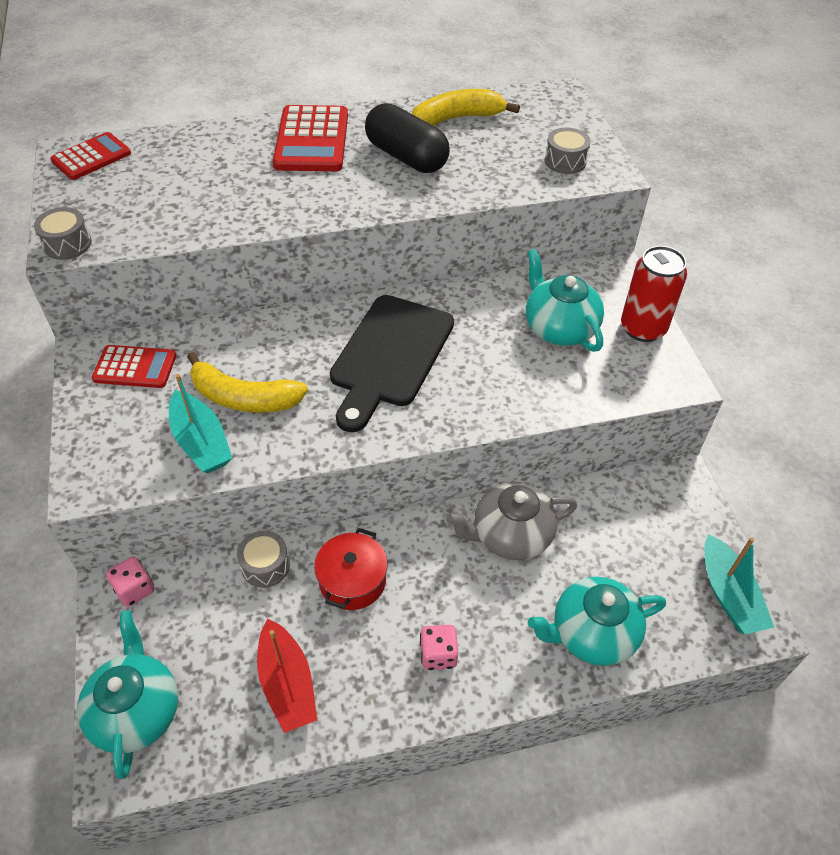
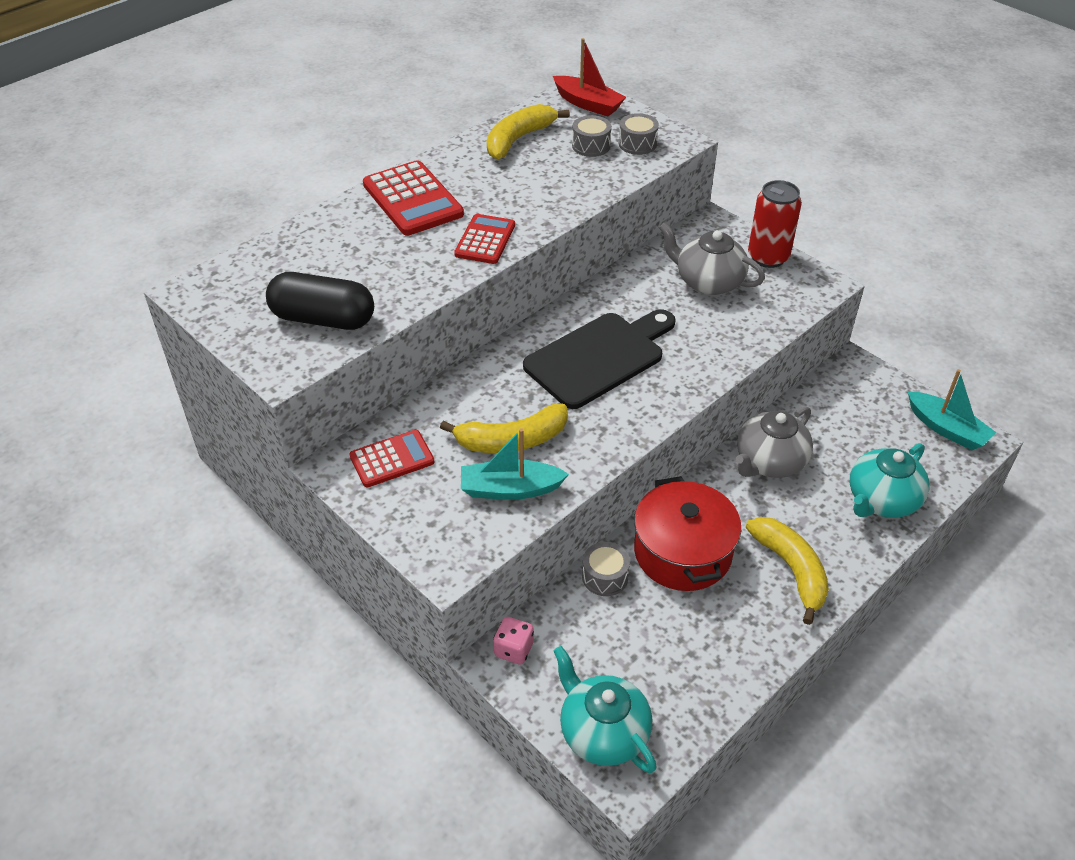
camera: 30 degrees left, 5 degrees down
grey drum [34,207,92,260] -> grey drum moved to [572,115,612,157]
red calculator [50,132,131,180] -> red calculator moved to [454,214,515,264]
turquoise boat [169,374,232,473] -> turquoise boat turned 150 degrees clockwise [461,428,569,500]
red boat [257,619,317,733] -> red boat moved to [553,38,626,116]
red pot [314,528,388,610] -> red pot [634,476,741,591], size x1.56
black cutting board [330,295,454,432] -> black cutting board turned 120 degrees counterclockwise [523,309,676,409]
black capsule [365,103,450,173] -> black capsule moved to [266,272,374,330]
pink dice [420,625,459,670] -> yellow banana [746,517,829,625]
turquoise teapot [526,249,604,352] -> grey teapot [659,223,765,295]

